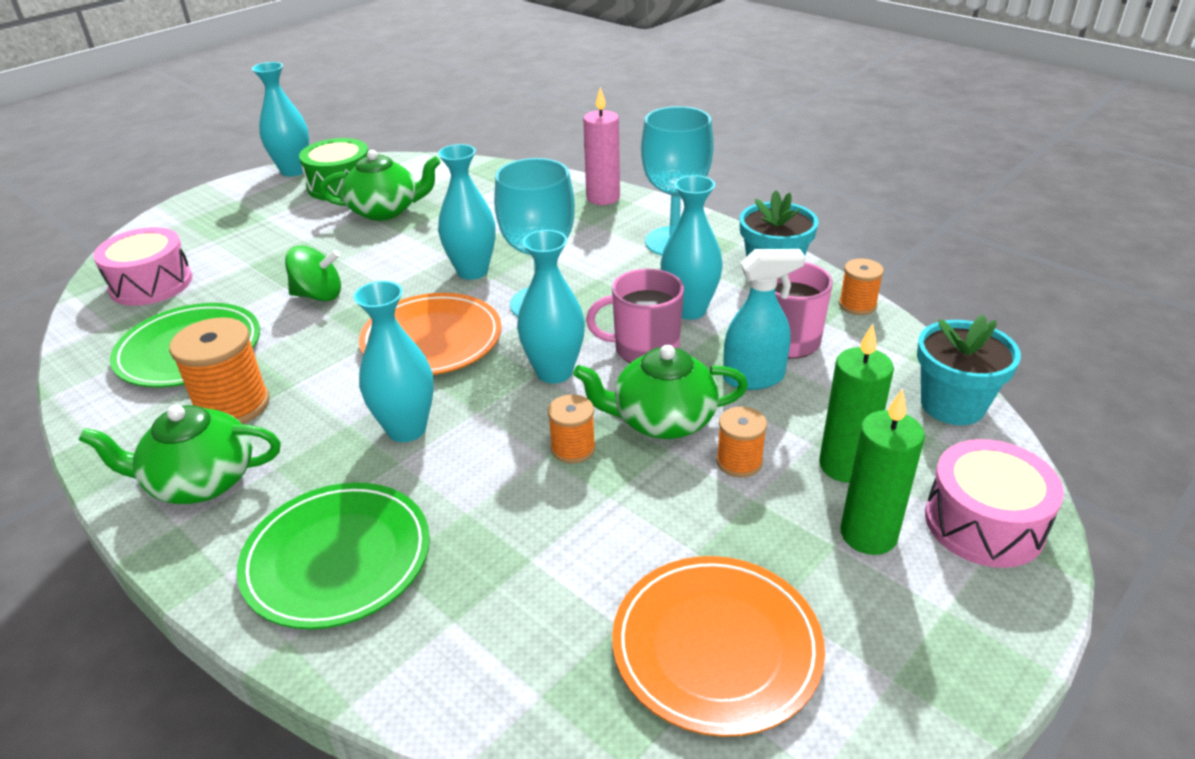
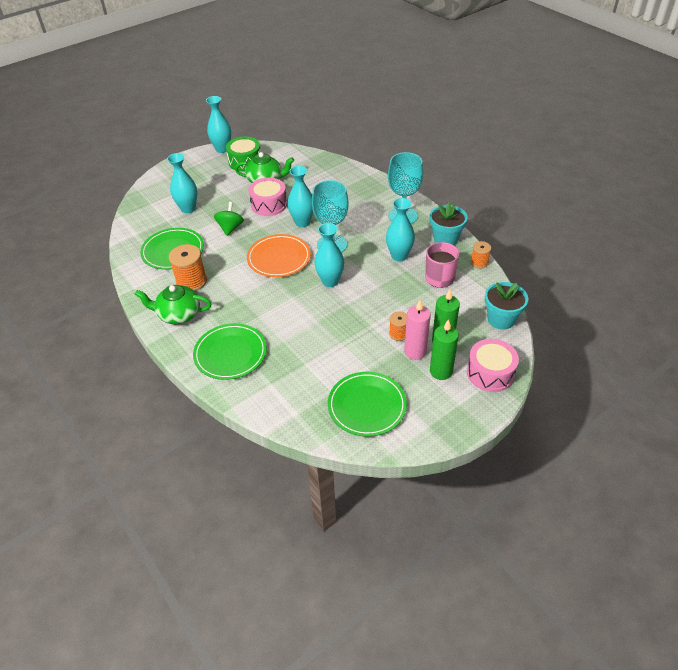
camera: 10 degrees right, 10 degrees up
pink drum [93,227,192,306] -> pink drum moved to [249,178,287,216]
green spinning top [285,246,341,301] -> green spinning top turned 90 degrees counterclockwise [214,202,244,236]
turquoise vase [353,281,434,442] -> turquoise vase moved to [167,153,197,213]
orange spool [548,394,596,463] -> none
green teapot [573,345,748,439] -> none
pink candle [583,87,620,205] -> pink candle moved to [404,300,431,360]
pink mug [586,269,684,363] -> none
orange plate [612,556,825,737] -> green plate [328,372,407,437]
turquoise spray bottle [723,249,805,390] -> none

